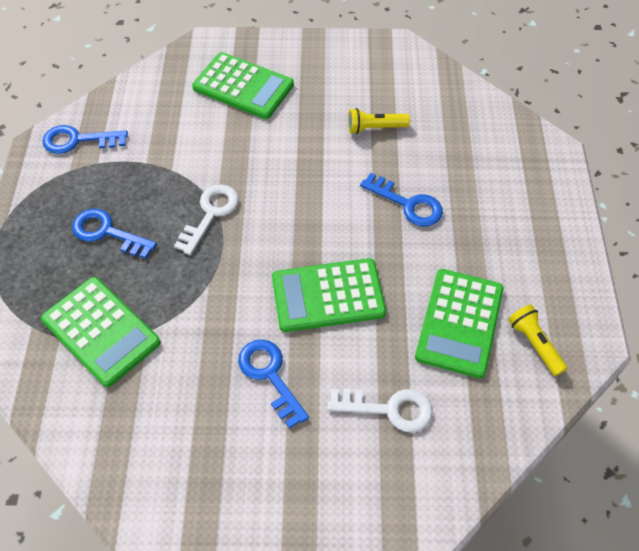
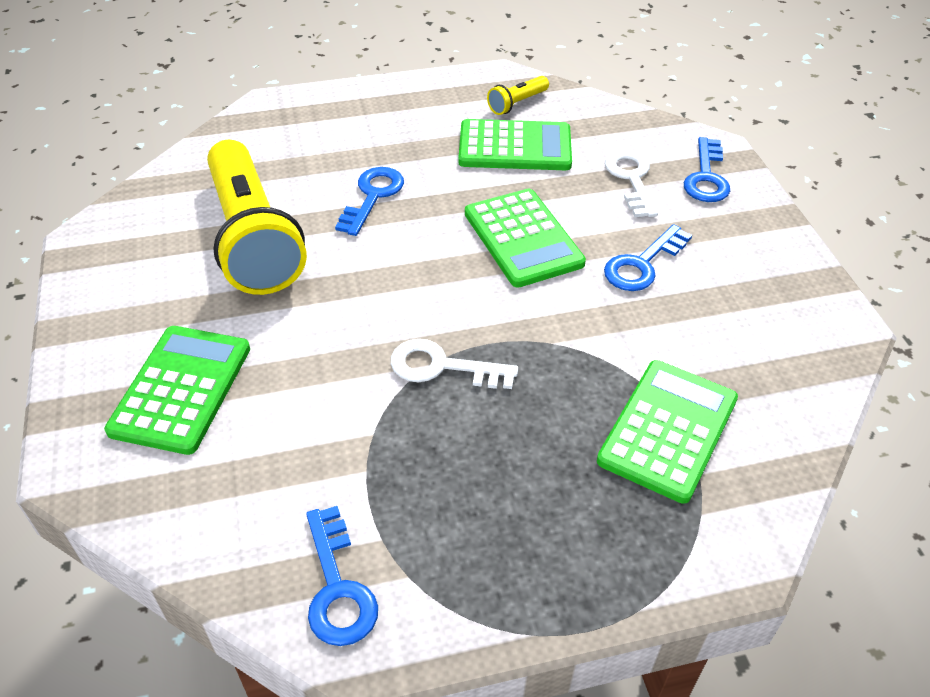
camera: 105 degrees left, 10 degrees down
blue key [72,209,157,259] -> blue key moved to [684,137,730,202]
yellow flashlight [348,108,410,134] -> yellow flashlight [207,140,307,295], size x2.46

